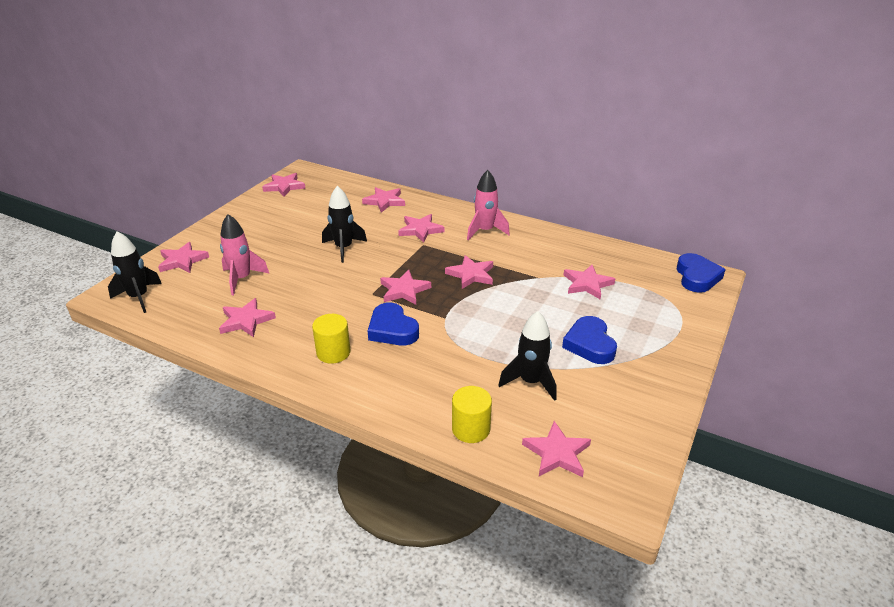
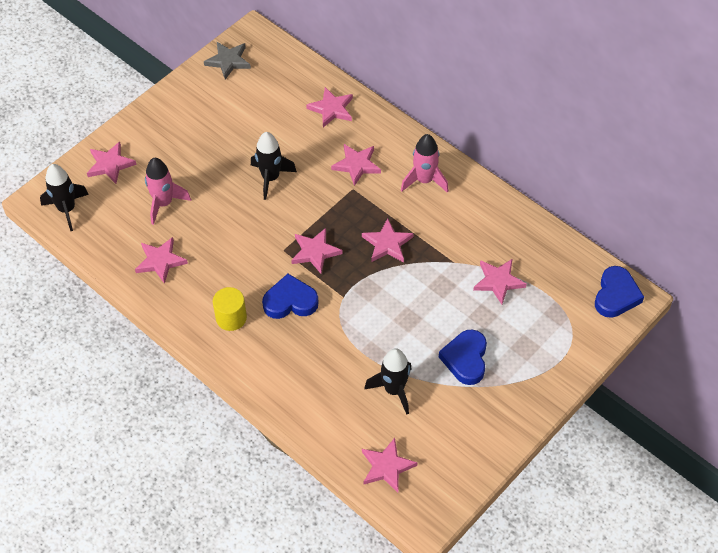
camera: 15 degrees right, 20 degrees up
pink star [262,173,306,197] -> grey star [204,42,251,79]
blue heart [368,302,419,345] -> blue heart turned 105 degrees clockwise [262,274,319,319]
yellow cylinder [452,386,492,443] -> none

